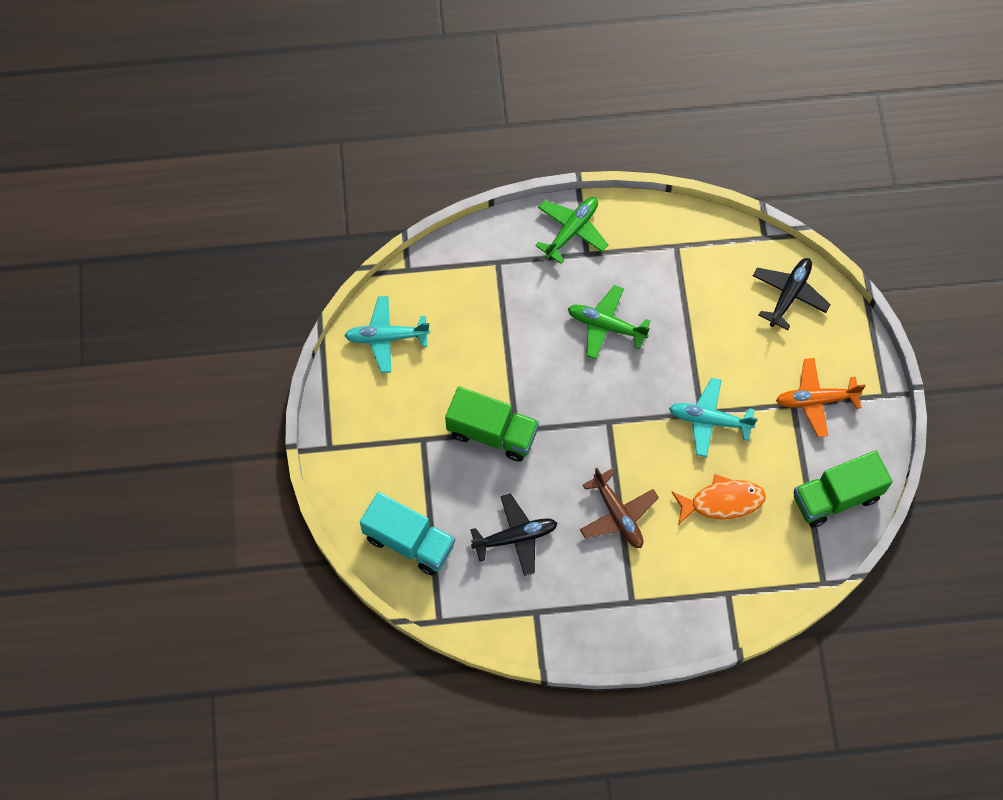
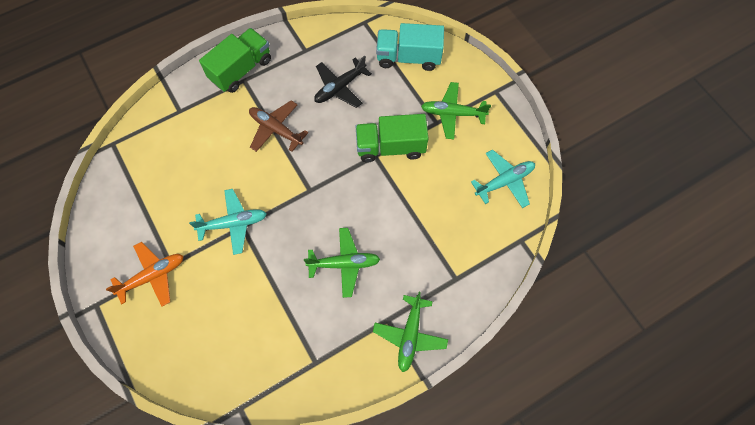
camera: 155 degrees right, 0 degrees up
orange fish [672,474,766,525] -> none
black plane [753,258,831,330] -> none
green truck [794,451,892,528] -> green truck moved to [199,28,271,93]
none -> green plane [421,82,491,139]

